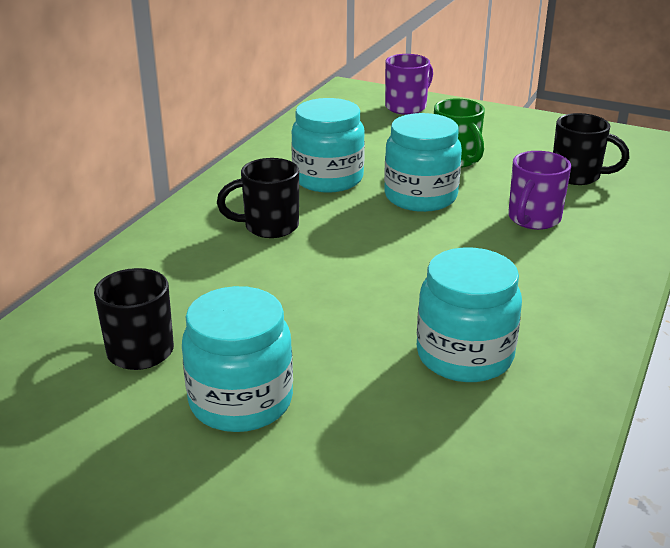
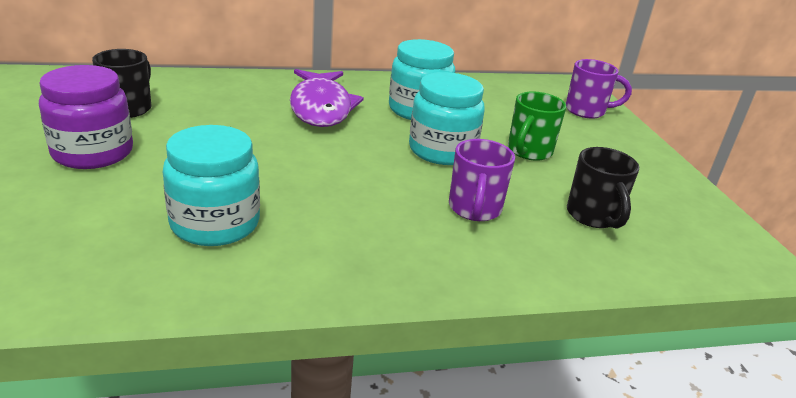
camera: 50 degrees right, 0 degrees up
turquoise jar [182,286,293,432] -> purple jar [39,65,133,169]
black mug [217,158,299,238] -> purple fish [290,69,364,127]
purple mug [508,151,571,230] -> purple mug turned 75 degrees counterclockwise [449,139,515,221]

